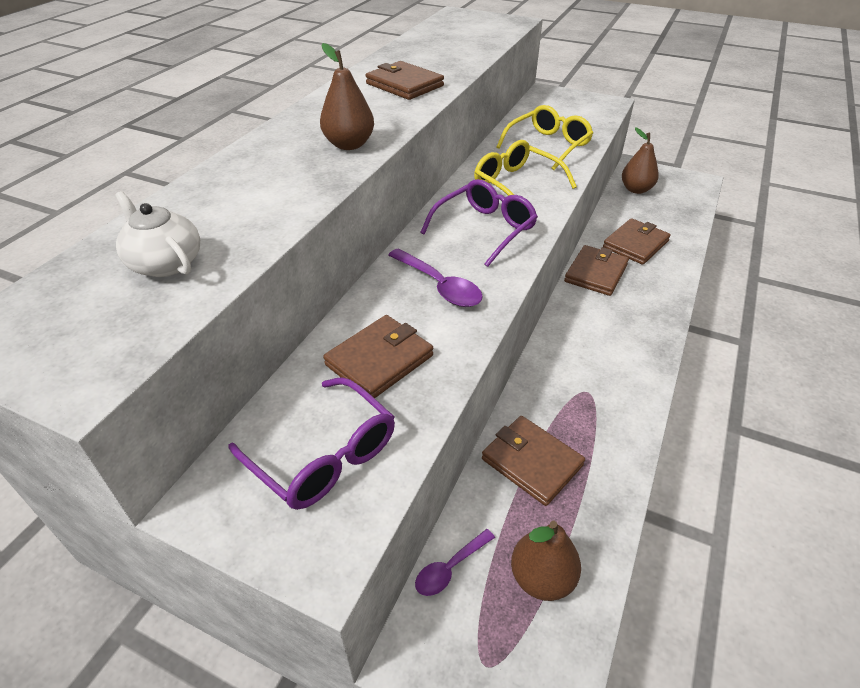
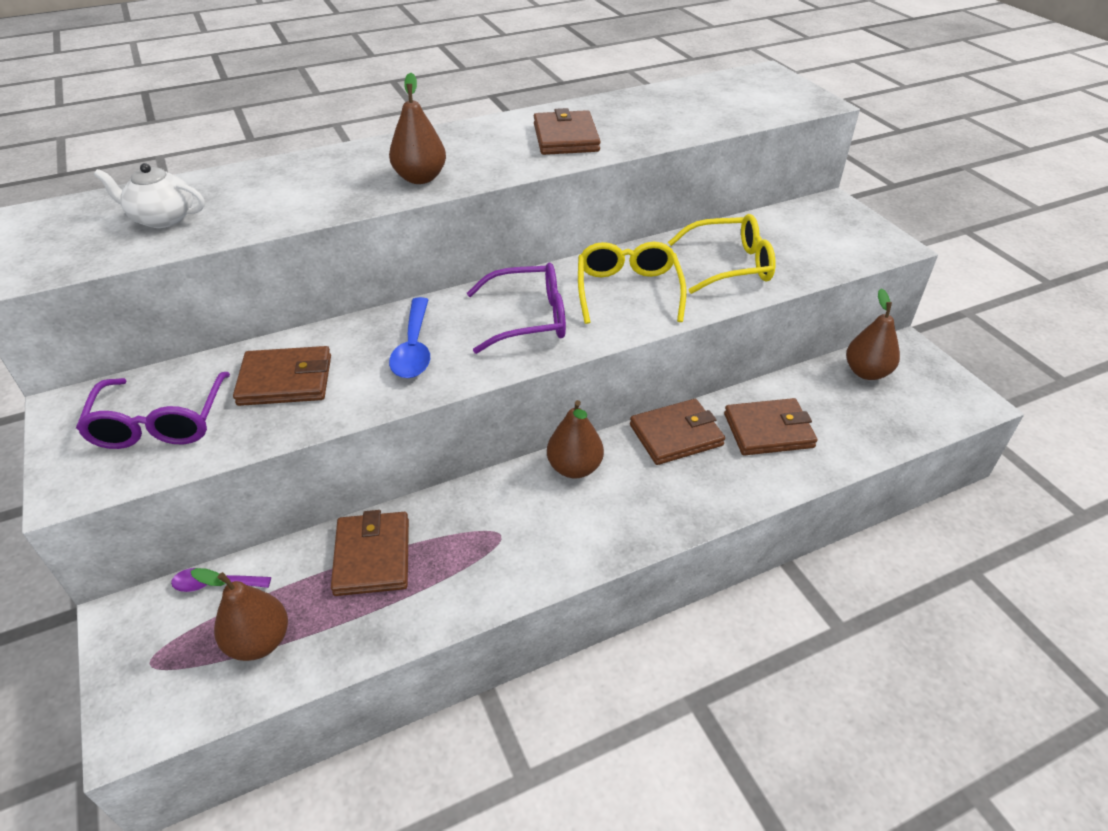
camera: 40 degrees right, 0 degrees up
white teapot [115,191,200,277] -> white teapot turned 75 degrees counterclockwise [94,163,205,228]
purple spoon [388,248,483,307] -> blue spoon [389,297,430,378]
none -> brown pear [547,400,604,479]

